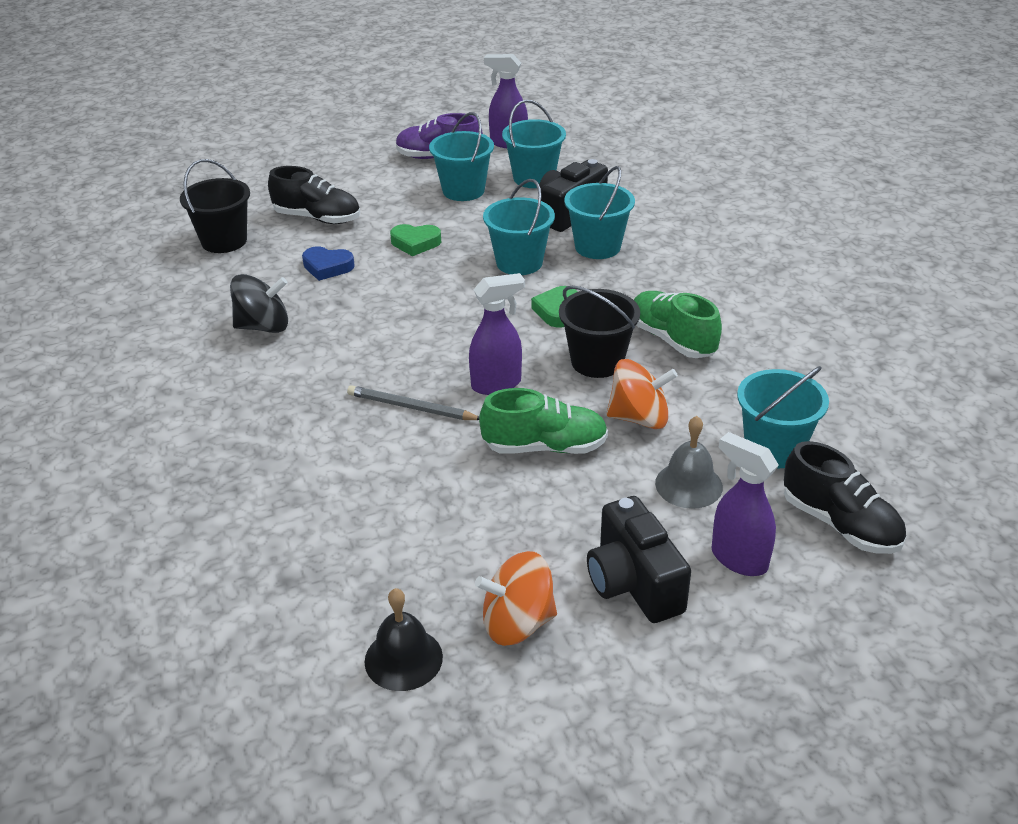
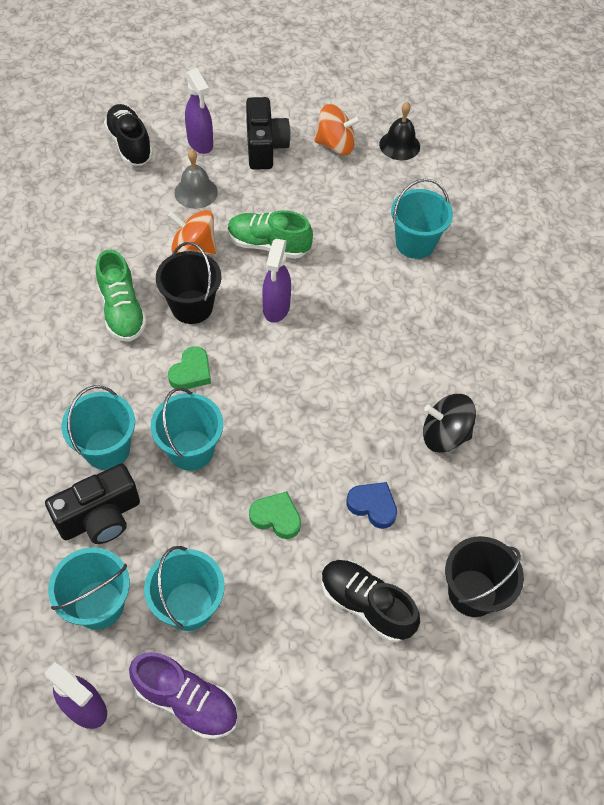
camera: 165 degrees left, 20 degrees up
grey pencil [347,385,479,420] -> none
purple spray bottle [469,273,525,395] -> purple spray bottle turned 75 degrees counterclockwise [262,239,291,323]
turquoise bucket [737,366,829,468] -> turquoise bucket moved to [391,179,453,259]

